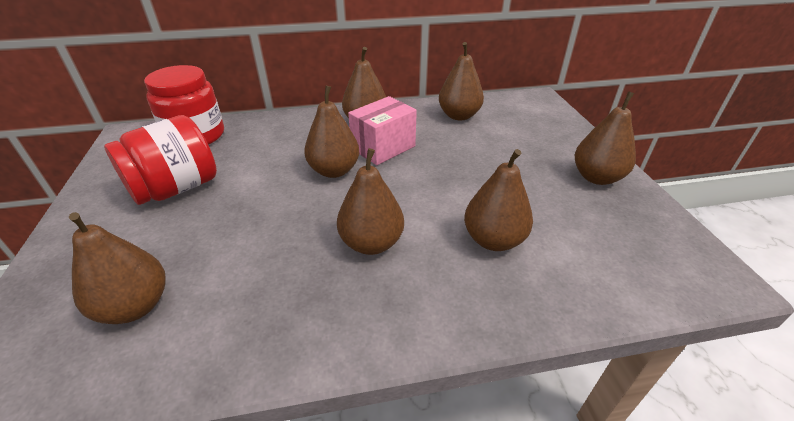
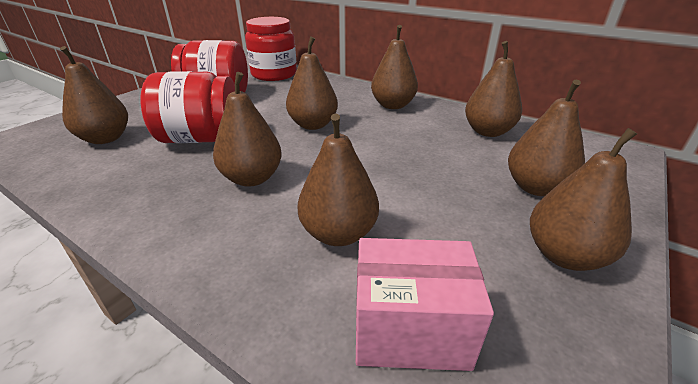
camera: 45 degrees right, 5 degrees down
pink box [348,96,417,165] -> pink box moved to [356,238,494,371]
none -> red jar [141,71,235,143]
none -> brown pear [508,80,585,196]

